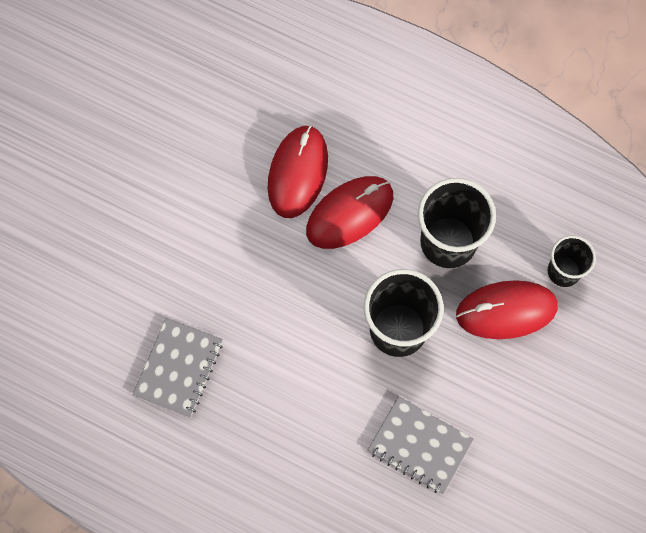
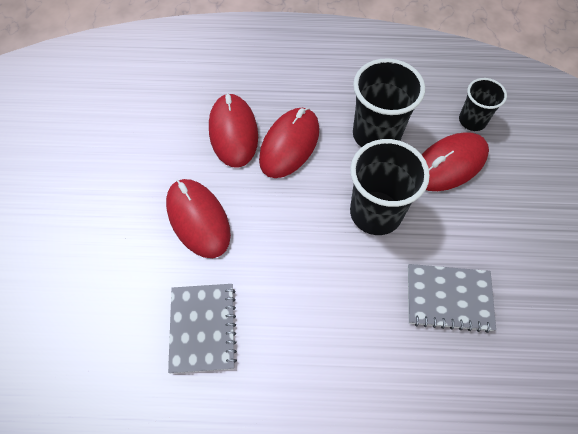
camera: 25 degrees left, 10 degrees down
none -> red mouse [166,179,231,258]

